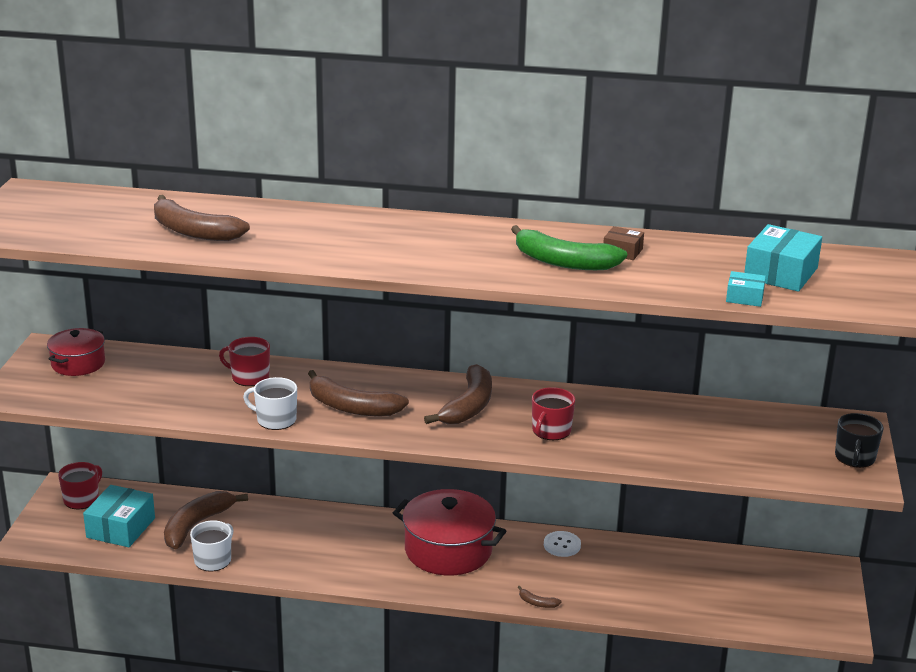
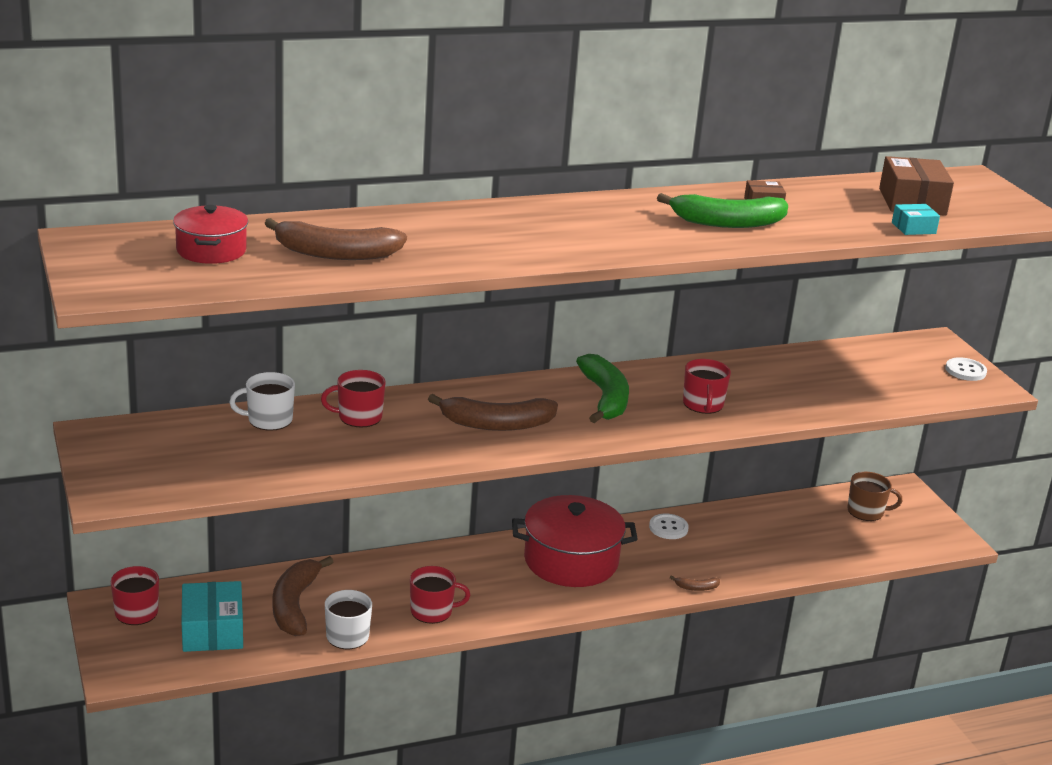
camera: 30 degrees left, 0 degrees up
red pot [47,328,105,376] -> red pot moved to [173,205,248,264]
white mug [243,377,297,430] -> white mug moved to [229,372,295,431]
brown banana [424,364,492,425] -> green banana [576,354,629,423]
turquoise box [744,224,822,292] -> brown box [879,156,954,215]
black mug [835,413,884,468] -> white button [946,357,987,381]
none -> red mug [410,566,470,624]
none -> brown mug [847,472,902,521]

